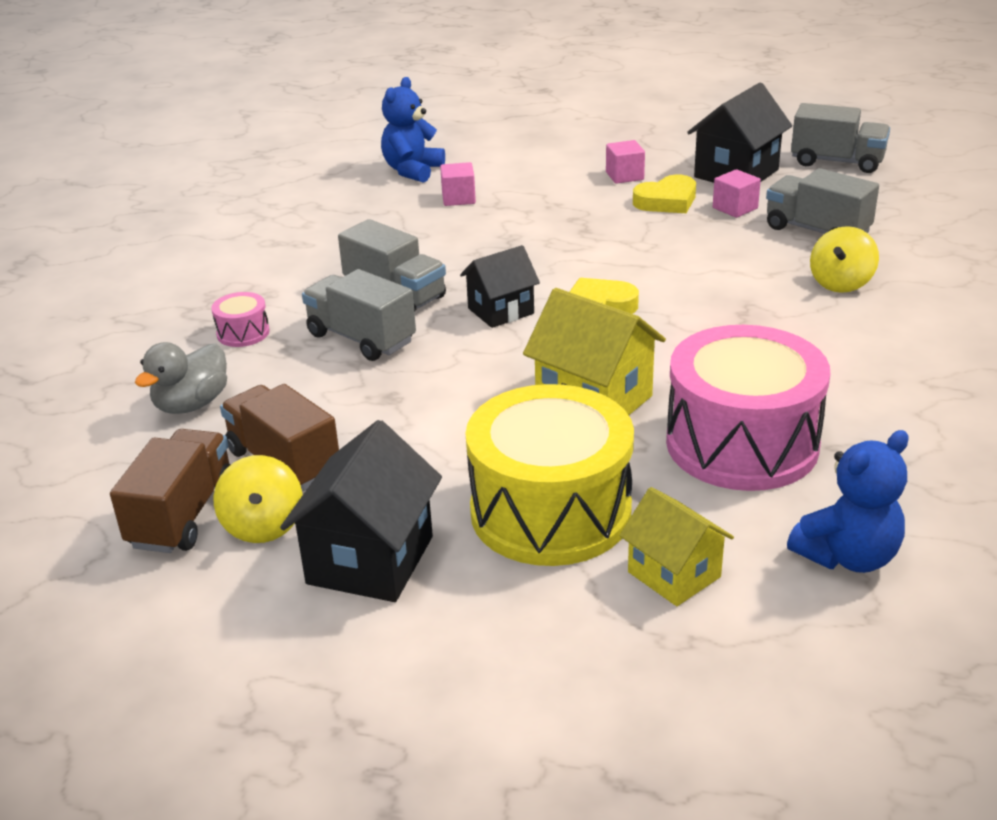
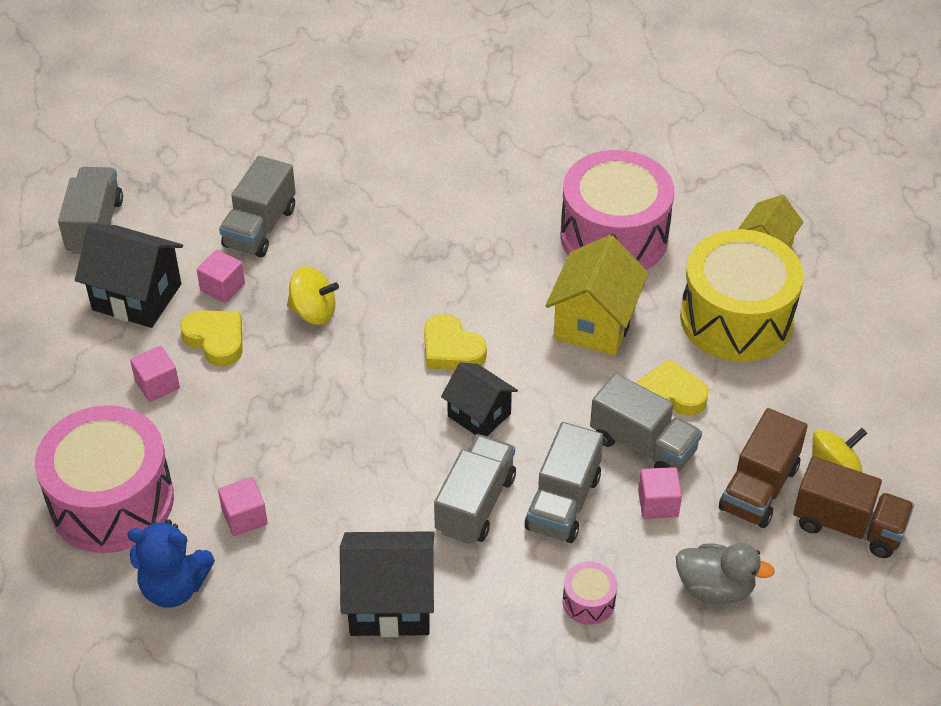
camera: 110 degrees left, 15 degrees up
brown truck [110,429,230,553] -> brown truck turned 150 degrees counterclockwise [793,456,914,558]
black house [280,420,442,602] -> black house moved to [340,531,434,637]
blue teddy bear [787,430,909,573] -> none
yellow spinning top [810,226,879,293] -> yellow spinning top moved to [287,267,339,325]
none -> pink drum [35,405,174,553]
none -> grey truck [590,373,702,472]
none -> yellow heart [636,359,709,416]
none -> pink cube [638,467,682,519]

